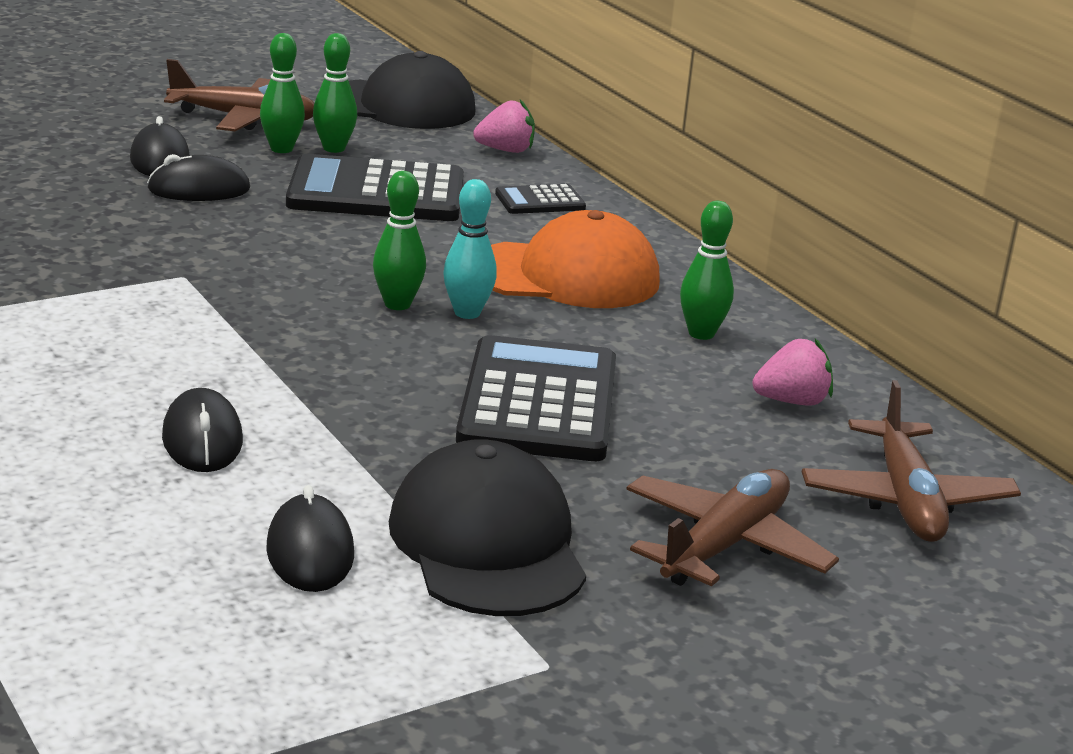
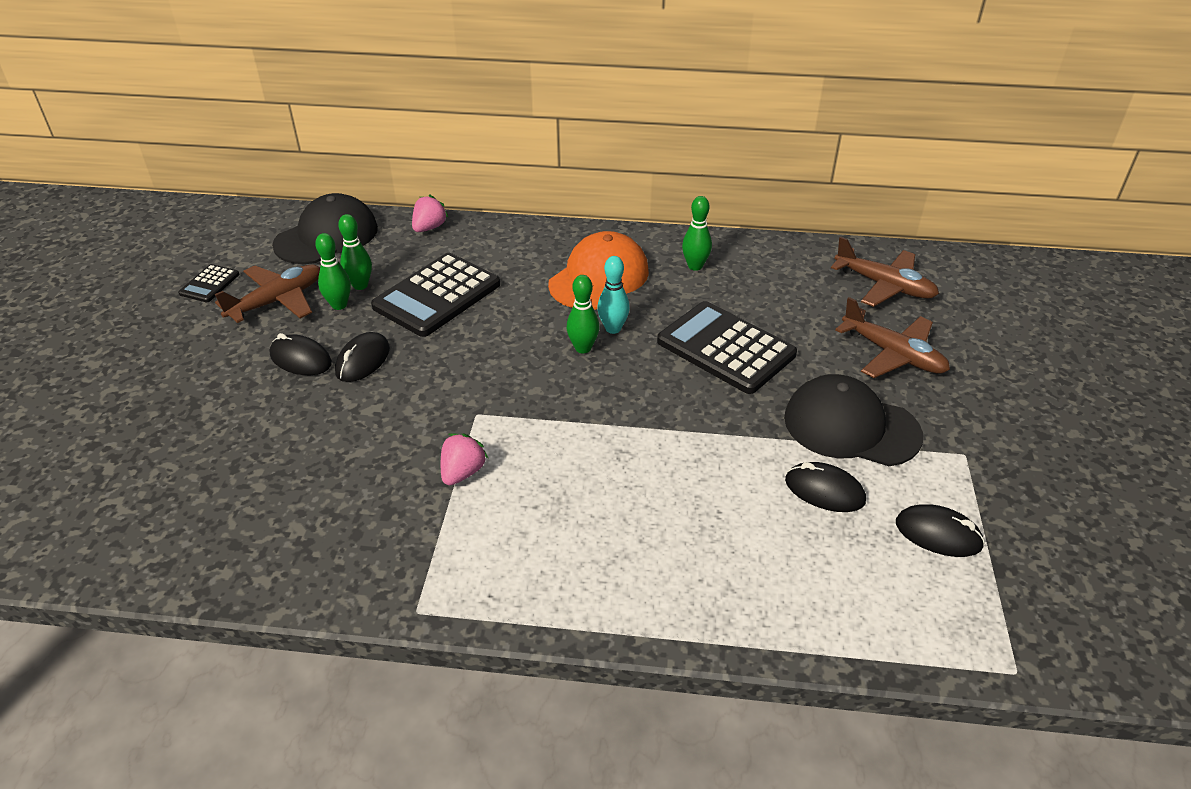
camera: 50 degrees left, 15 degrees up
black mouse [162,388,243,472] -> black mouse moved to [896,504,985,557]
black calculator [495,184,586,214] -> black calculator moved to [178,264,240,302]
brown plane [626,469,839,586] -> brown plane turned 150 degrees clockwise [835,297,950,378]
pink strawberry [753,338,833,406] -> pink strawberry moved to [441,433,488,485]

